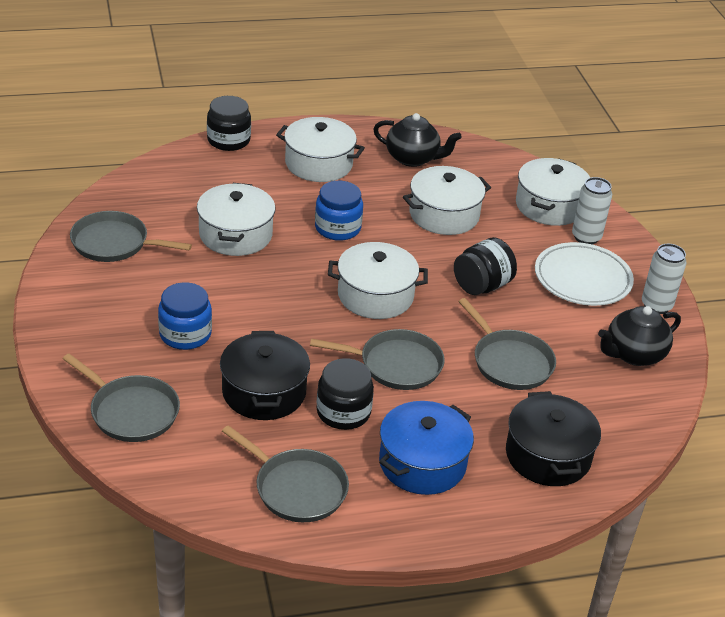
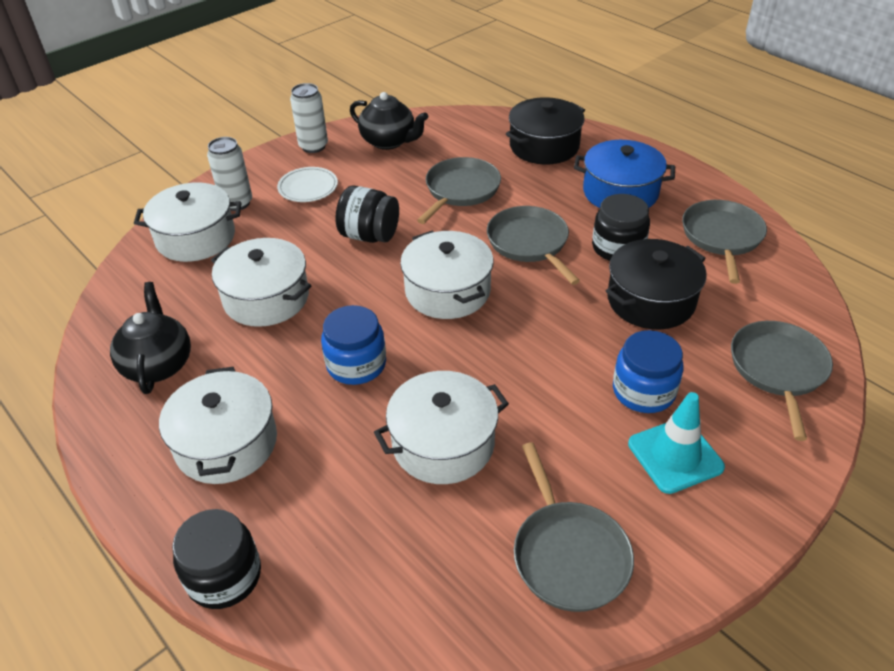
camera: 115 degrees left, 5 degrees up
white plate [535,242,634,306] -> white plate [277,167,338,202], size x0.61
none -> turquoise traffic cone [628,392,725,494]

